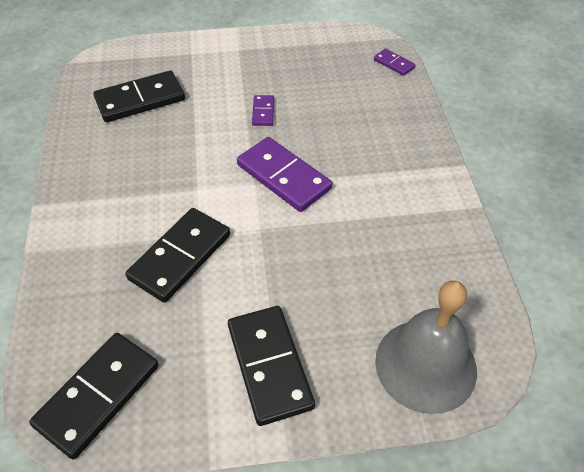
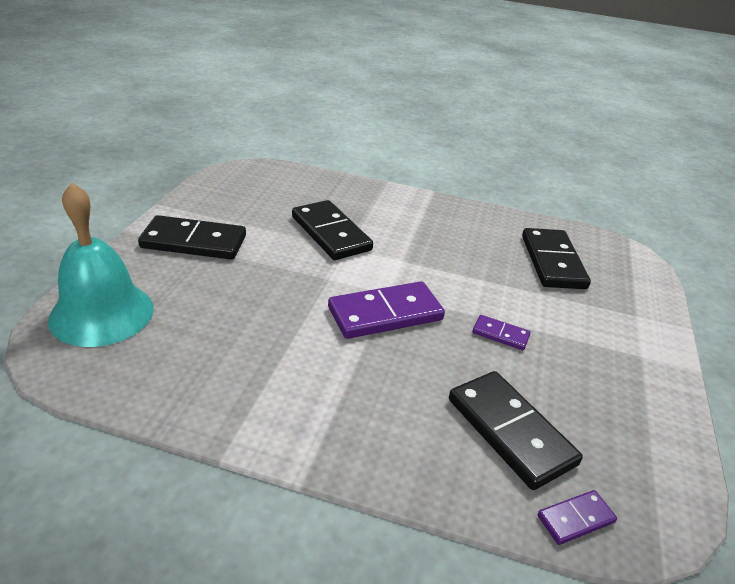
camera: 110 degrees right, 15 degrees down
black domino [29,333,159,460] -> black domino moved to [449,371,583,490]
grey bell [375,281,477,414] -> turquoise bell [48,183,154,347]

